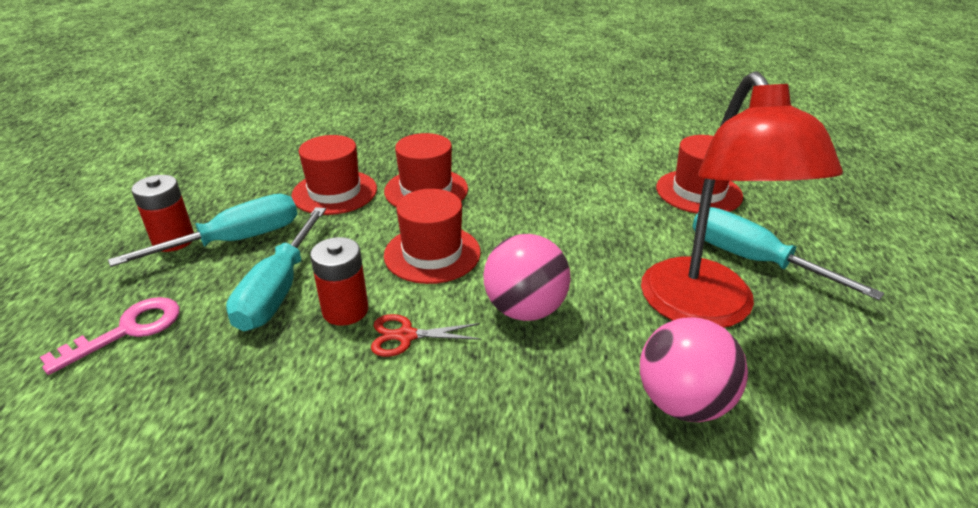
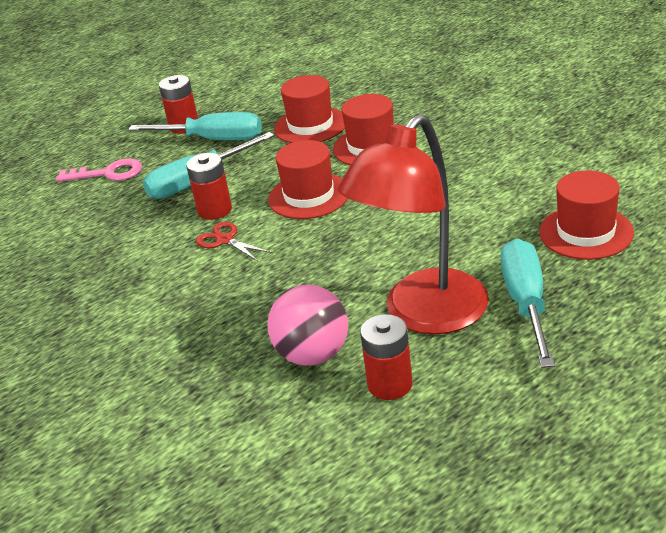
camera: 50 degrees right, 0 degrees up
pink ball [483,234,571,321] -> none
none -> red battery [360,314,413,400]

